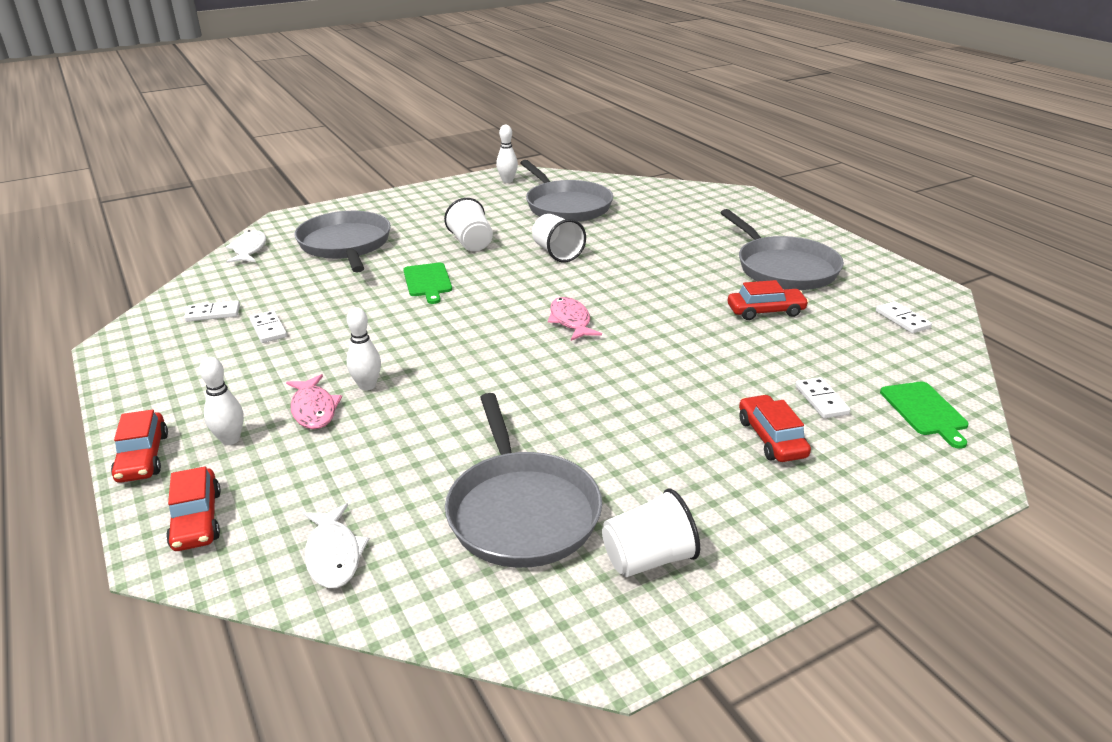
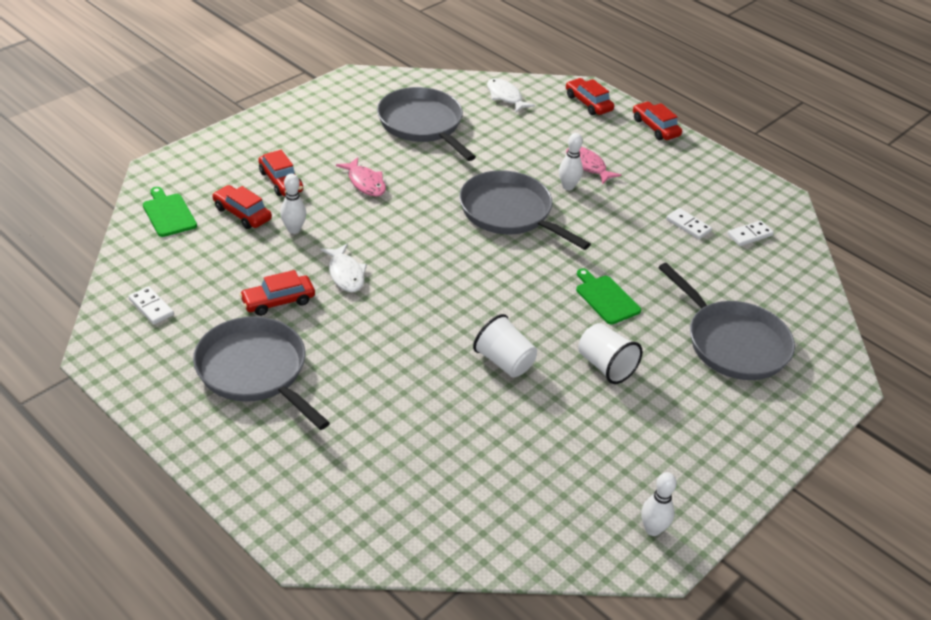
camera: 160 degrees right, 10 degrees up
white bowling pin [199,357,244,445] -> white bowling pin moved to [280,174,306,234]
white fish [226,230,266,263] -> white fish moved to [321,244,367,292]
grey pan [520,160,613,222] -> grey pan moved to [459,170,591,250]
pink fish [548,297,602,341] -> pink fish moved to [336,157,386,197]
white cup [602,488,700,577] -> none
white domino [795,377,851,419] -> red car [212,185,272,229]

